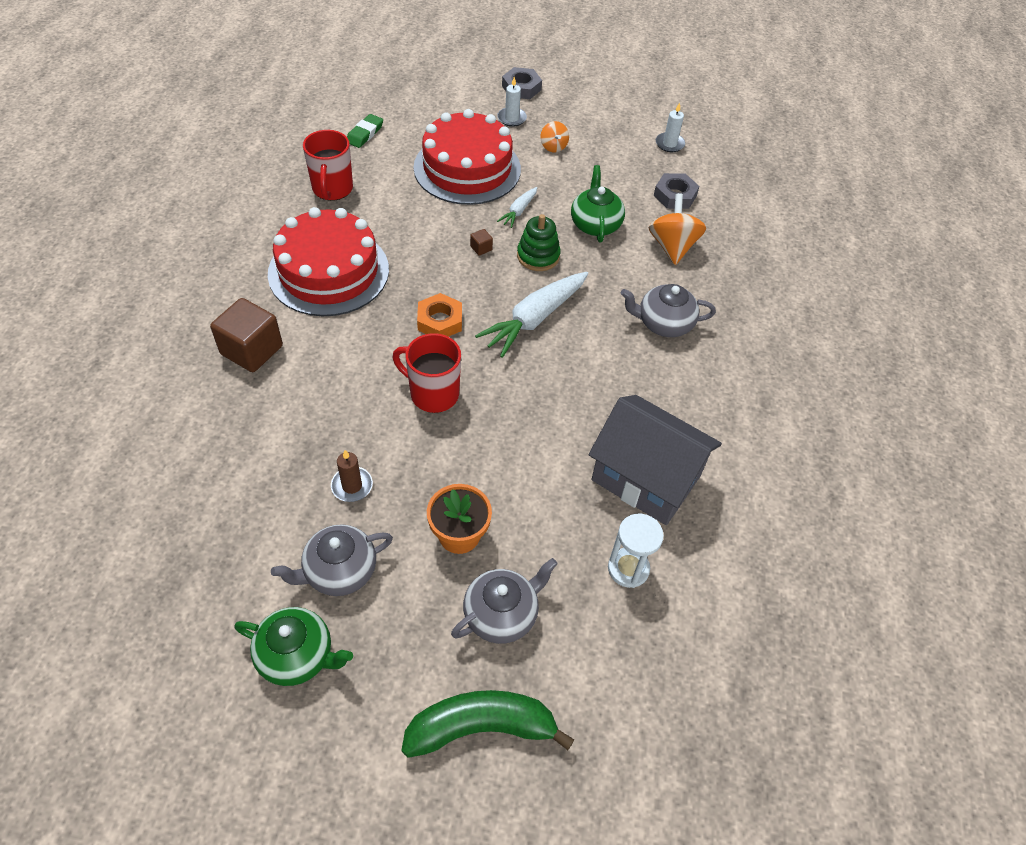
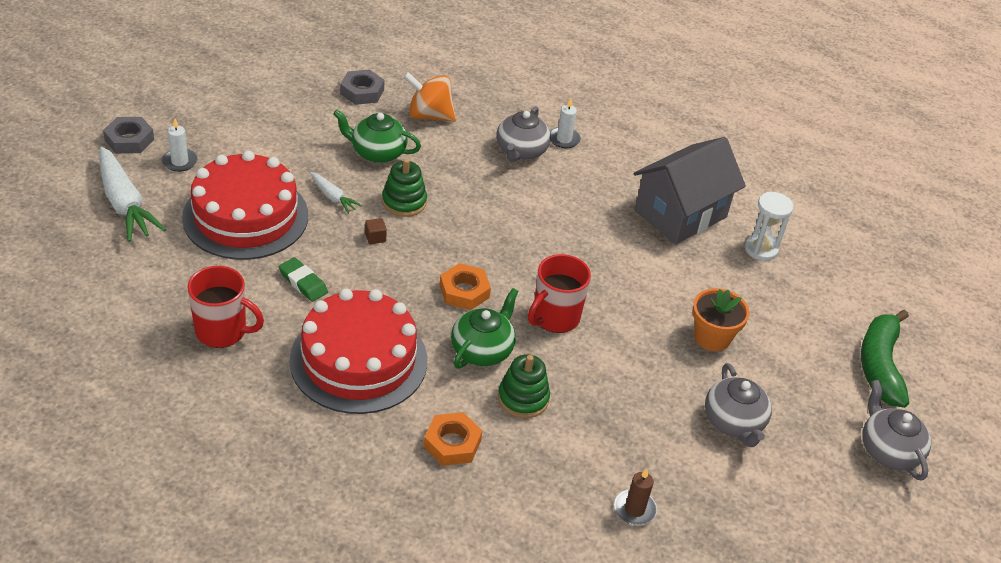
camera: 75 degrees left, 10 degrees down
brown cube [210,298,283,372] -> orange nut [424,412,482,466]
green teapot [234,607,353,686] -> green teapot moved to [451,288,519,369]
brown candle [331,450,373,502] -> brown candle moved to [614,468,657,525]
green eraser [347,114,383,148] -> green eraser moved to [279,257,328,302]
grey teapot [451,558,558,644] -> grey teapot moved to [862,380,931,481]
white carrot [475,272,588,358] -> white carrot moved to [99,147,166,242]
orange spinning top [540,121,569,152] -> none
white candle [656,102,685,152] -> white candle moved to [550,98,581,148]
none -> green stacking toy [498,354,550,418]

